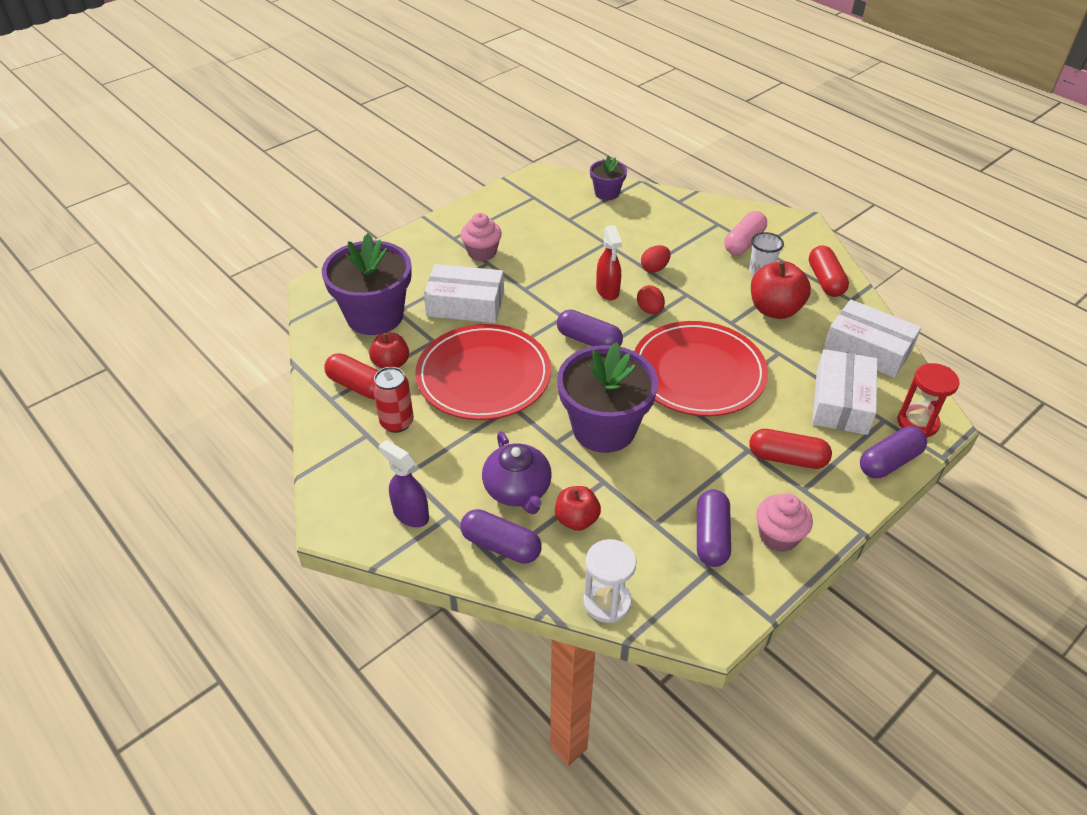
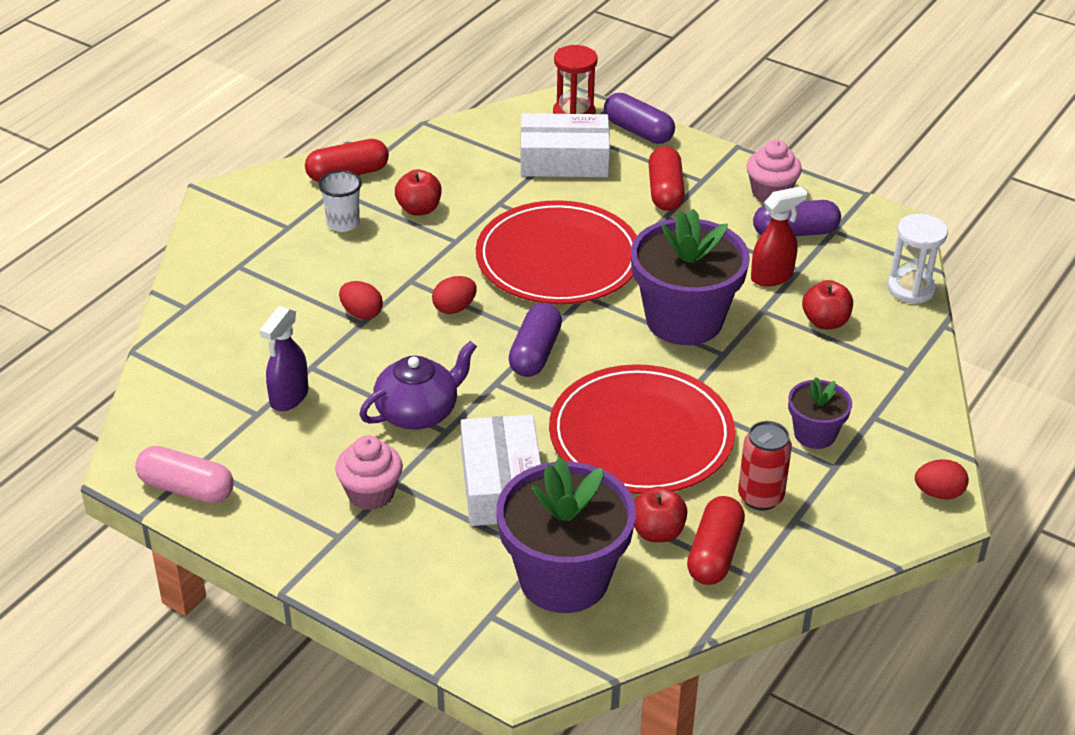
camera: 105 degrees left, 5 degrees down
purple spray bottle [378,440,429,527] -> purple spray bottle moved to [259,306,308,411]
purple capsule [460,509,542,564] -> none
purple teapot [482,432,552,514] -> purple teapot moved to [359,341,477,430]
purple flower pot [590,155,627,200] -> purple flower pot moved to [788,377,852,449]
red spray bottle [596,225,622,300] -> red spray bottle moved to [751,186,807,287]
pink capsule [724,211,767,255] -> pink capsule moved to [135,446,234,503]
red apple [751,261,811,319] -> red apple [395,170,442,216], size x0.63
white box [824,299,921,378] -> none
none -> red egg [915,459,969,500]

